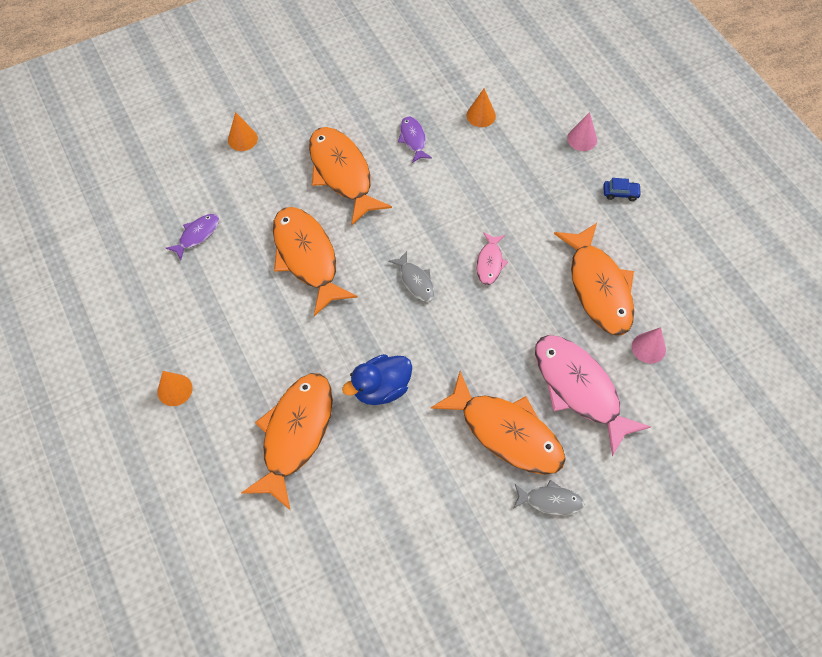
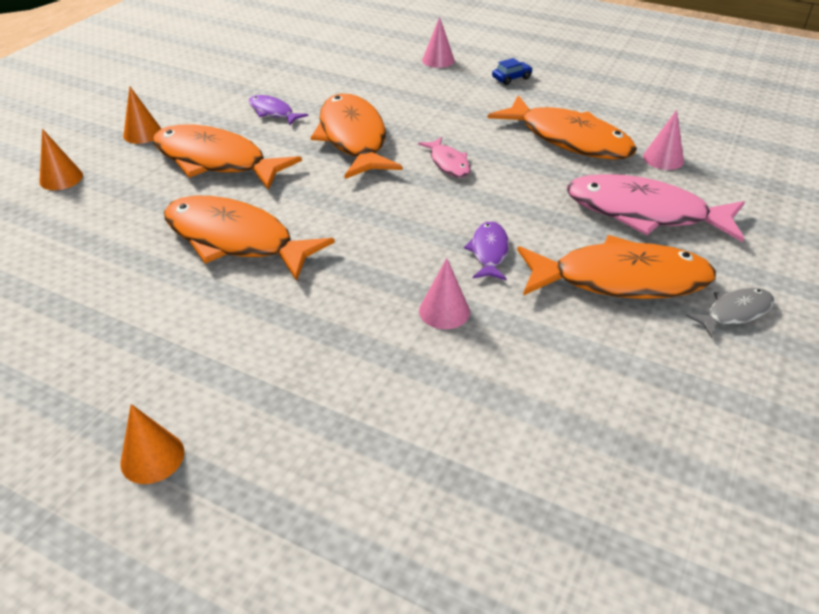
camera: 35 degrees left, 20 degrees down
purple fish [166,214,219,260] -> purple fish moved to [464,221,509,281]
orange fish [241,373,333,510] -> orange fish moved to [311,94,403,179]
blue duck [342,354,412,405] -> pink cone [419,258,470,329]
grey fish [388,251,435,302] -> none
orange cone [467,88,496,127] -> orange cone moved to [123,86,162,144]

